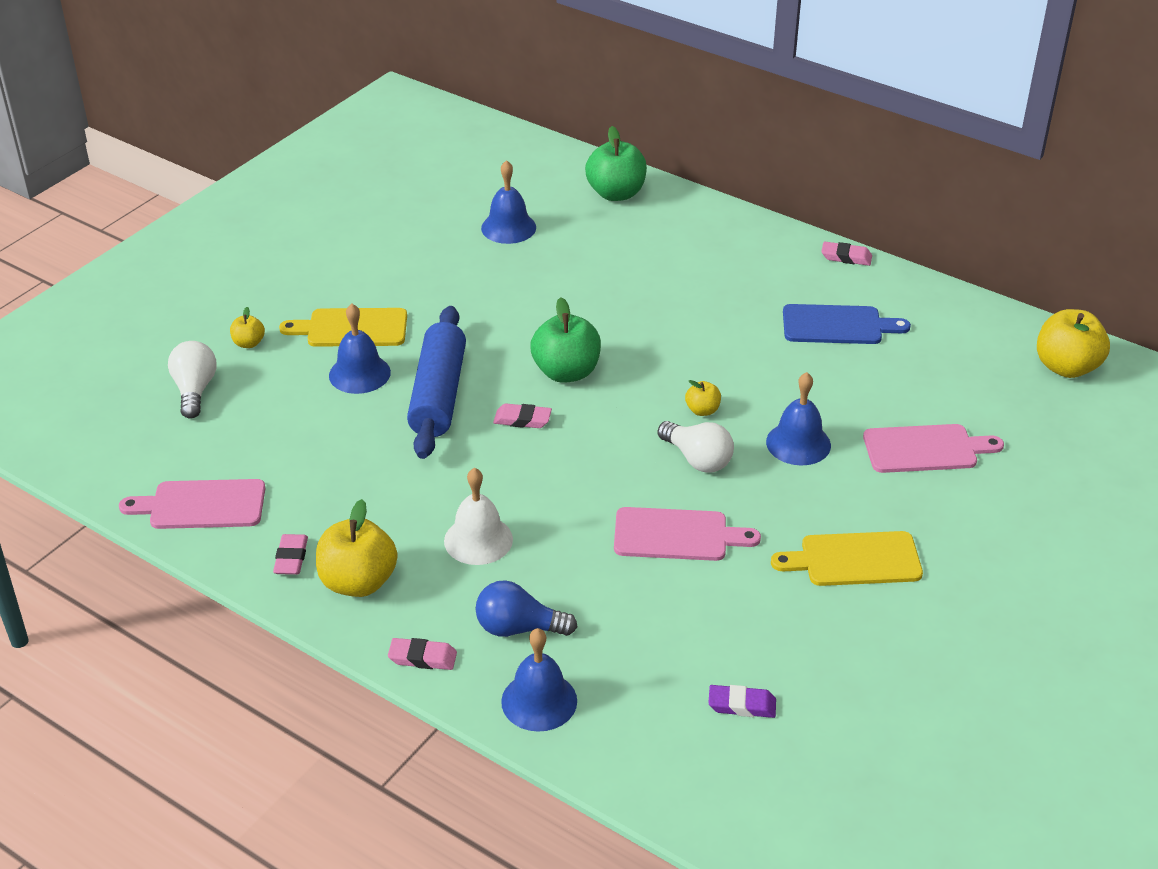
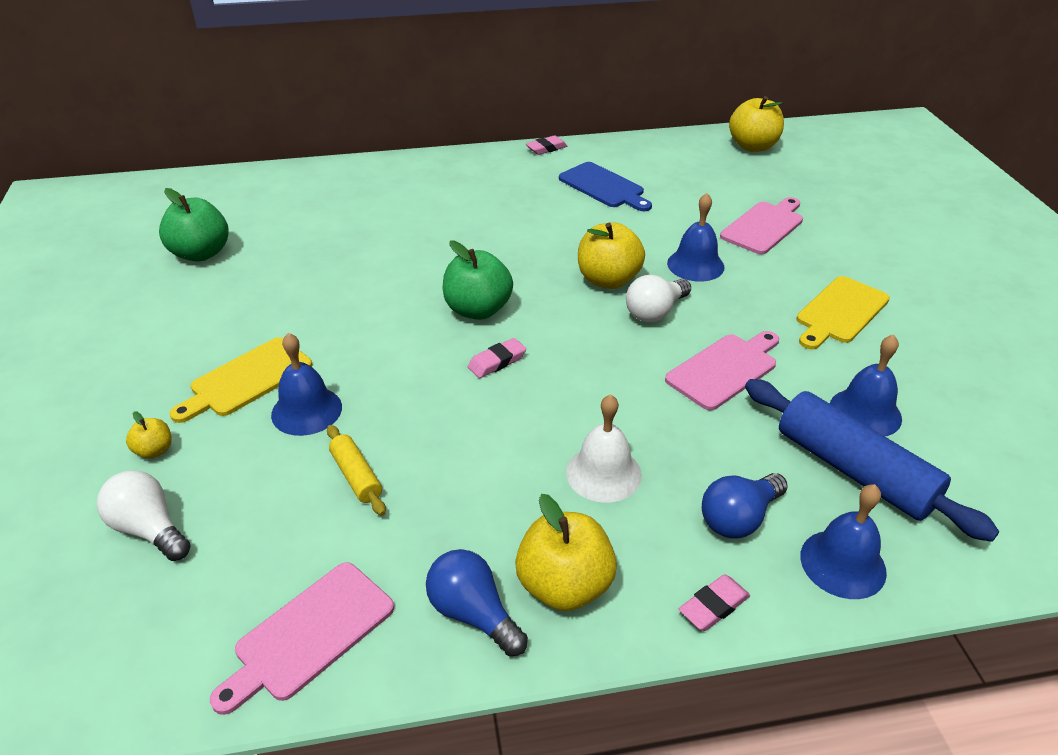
camera: 45 degrees left, 0 degrees up
pink eraser [273,534,308,575] -> blue light bulb [426,549,528,656]
blue rolling pin [407,306,466,459] -> blue rolling pin moved to [745,379,999,542]
blue bell [481,160,536,244] -> blue bell moved to [830,334,902,437]
green apple [585,126,647,201] -> green apple moved to [159,188,229,262]
white light bulb [658,421,734,473] -> white light bulb turned 135 degrees clockwise [626,275,691,323]
yellow apple [685,380,721,416] -> yellow apple [578,222,645,289], size x2.01
purple eraser [709,685,776,718] -> none
blue cutting board [783,304,911,344] -> blue cutting board turned 90 degrees clockwise [559,162,652,211]
none -> yellow rolling pin [327,425,386,516]

